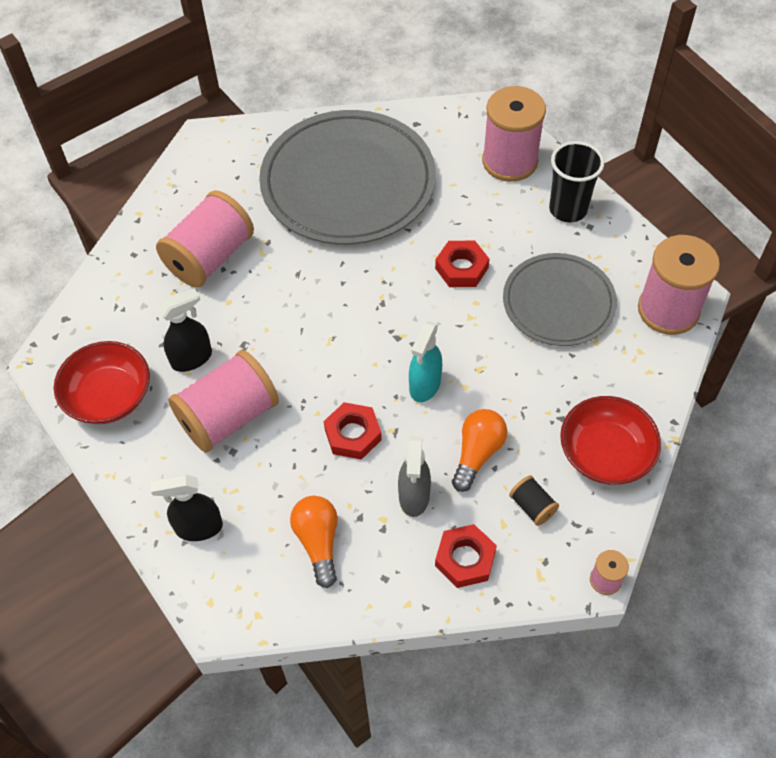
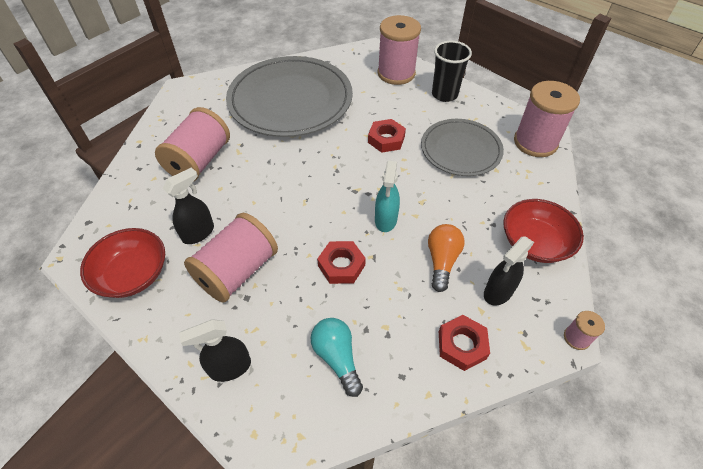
camera: 15 degrees left, 5 degrees down
orange light bulb [290,496,338,588] -> turquoise light bulb [311,318,363,397]
grey spray bottle [398,436,431,517] -> none
black spool [509,475,559,526] -> black spray bottle [484,236,534,305]

